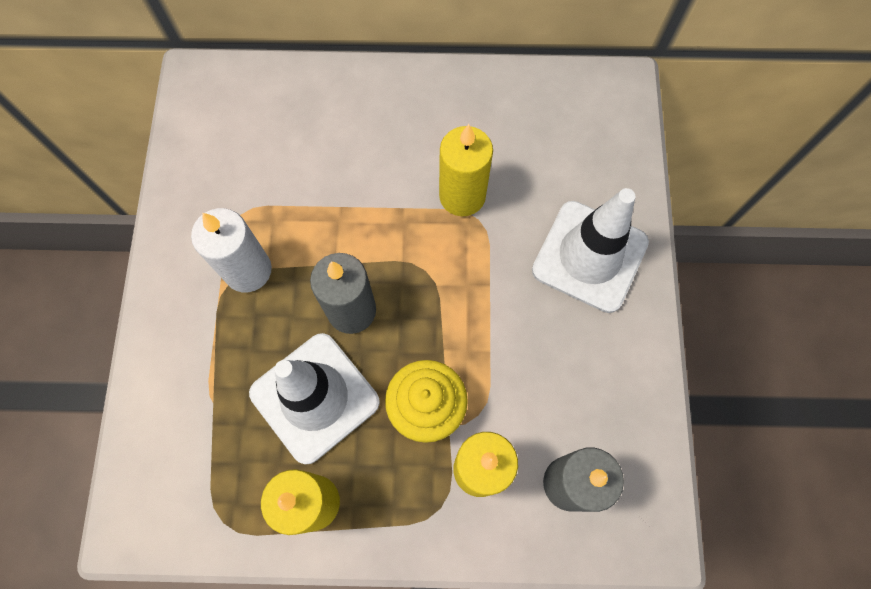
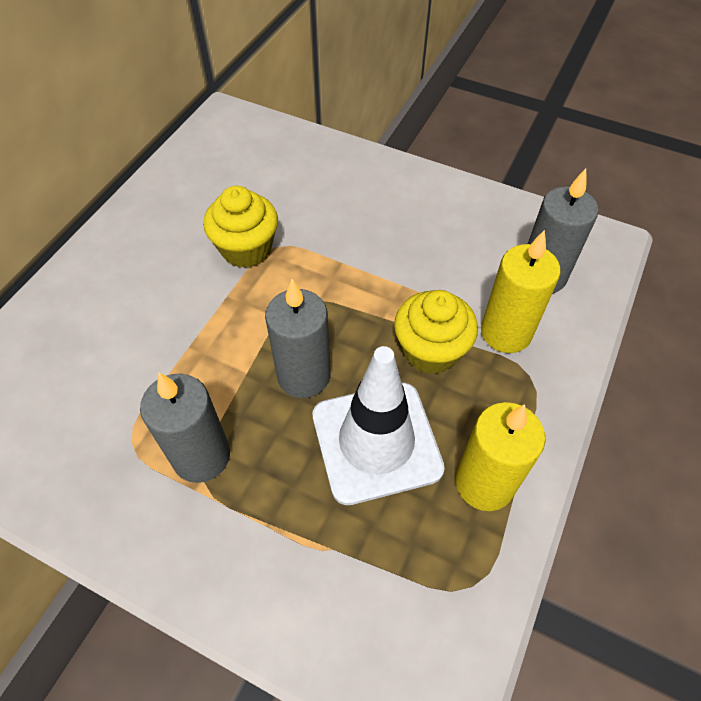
camera: 65 degrees left, 15 degrees down
white candle [191,208,272,292] -> grey candle [140,372,230,483]
yellow candle [439,124,493,216] -> yellow cupcake [203,186,278,268]
white traffic cone [532,188,649,313] -> none

